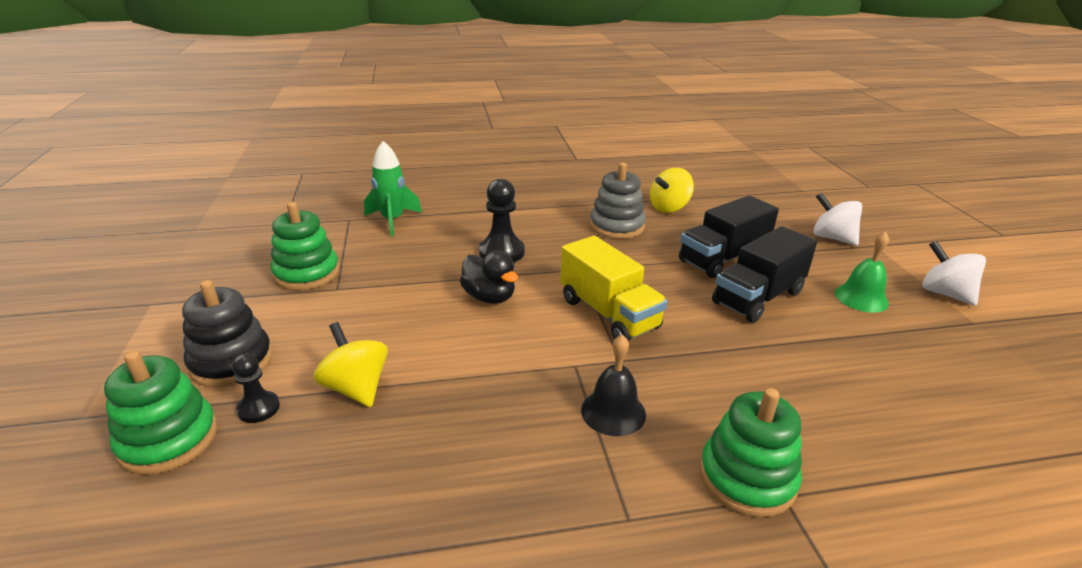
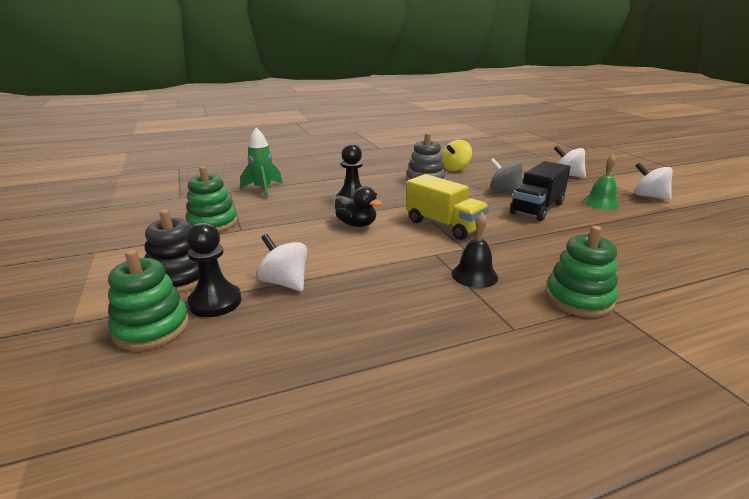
camera: 10 degrees left, 5 degrees down
black pawn [232,353,280,423] -> black pawn [186,222,241,317], size x1.66
yellow spinning top [313,322,388,407] -> white spinning top [257,234,307,291]
black truck [679,196,779,278] -> grey spinning top [490,158,522,193]

